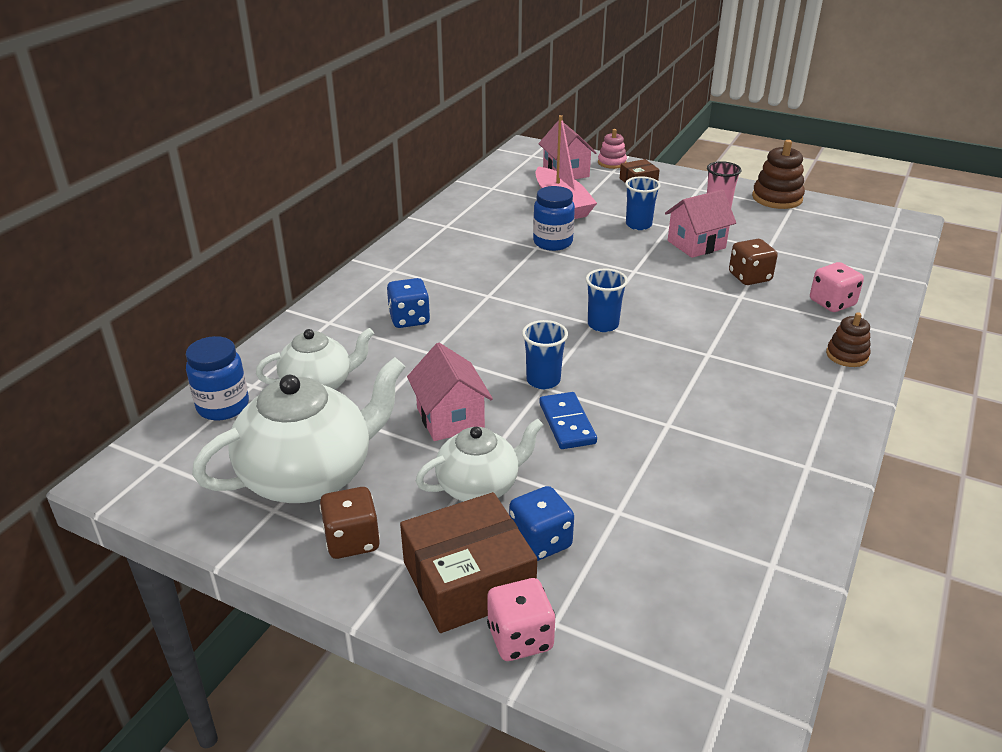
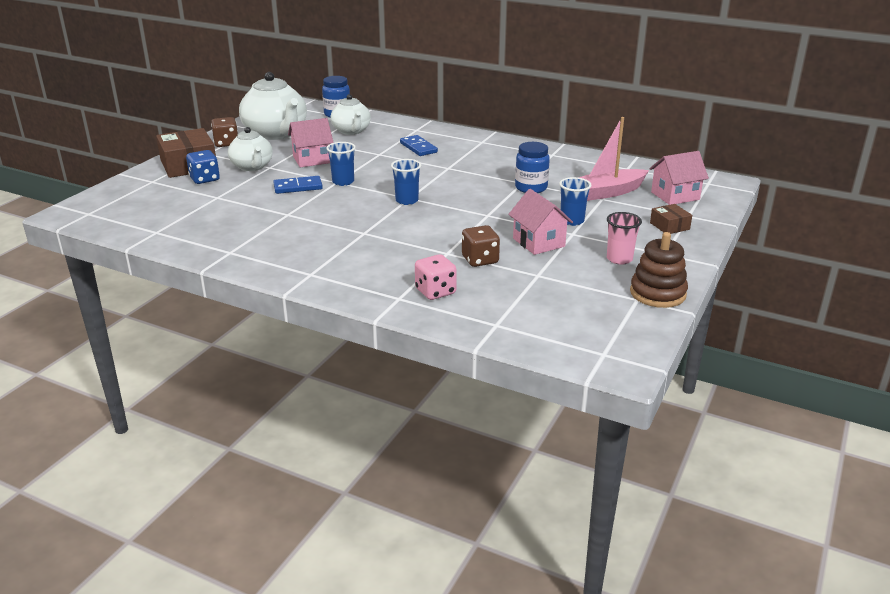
camera: 90 degrees right, 5 degrees down
blue dice [387,278,430,328] -> blue domino [400,135,438,156]
pink dice [487,578,556,661] -> none
pink stacking toy [598,129,627,169] -> none
brown stacking toy [826,312,871,367] -> none

